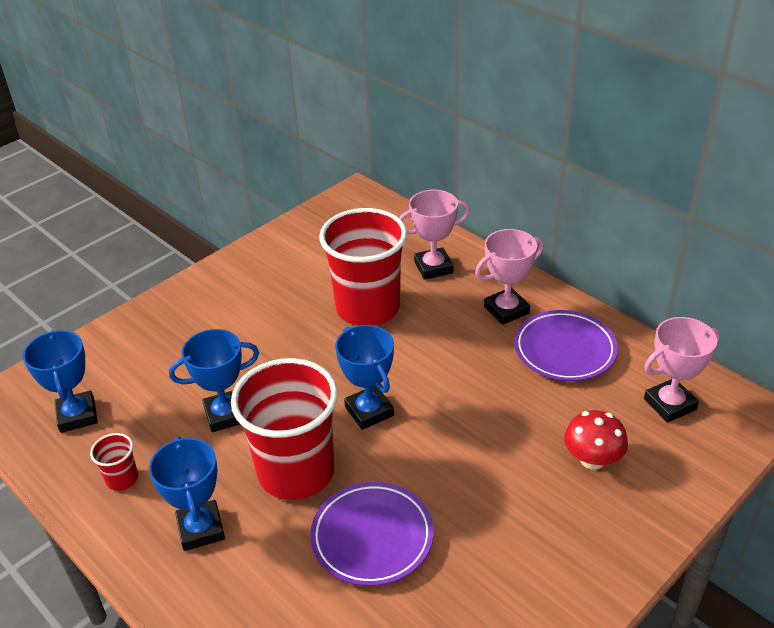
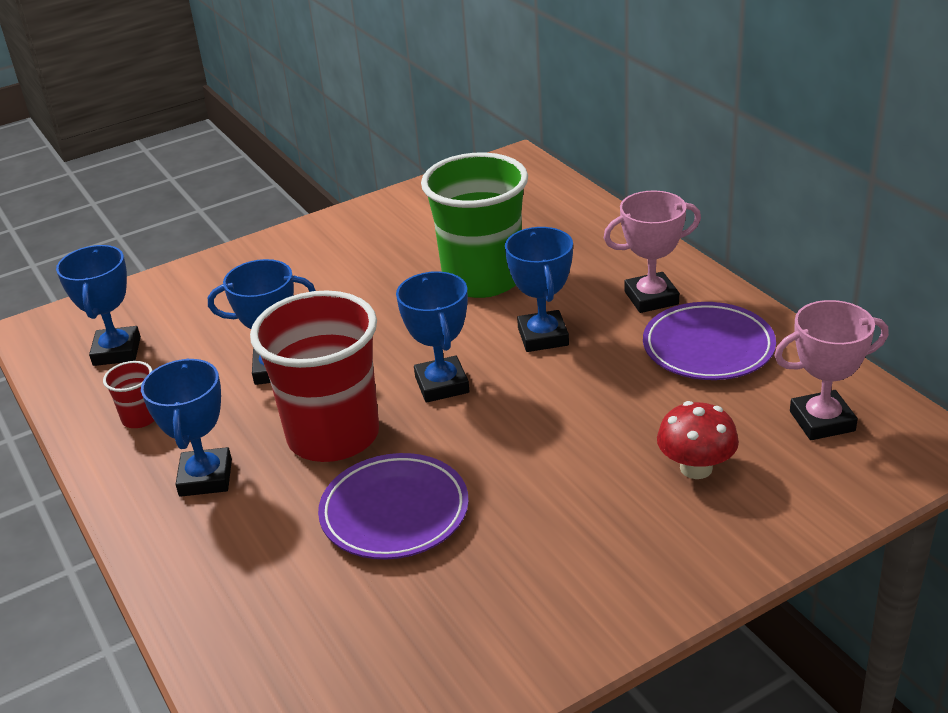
camera: 15 degrees right, 5 degrees down
red cup [319,208,407,326] -> green cup [421,152,528,298]
pink trophy [399,190,470,280] -> none
none -> blue trophy [505,227,573,352]

